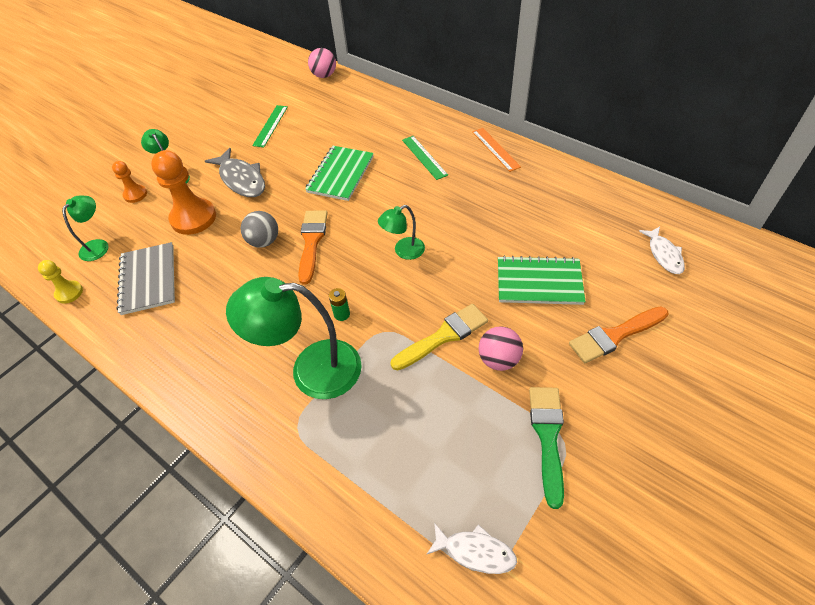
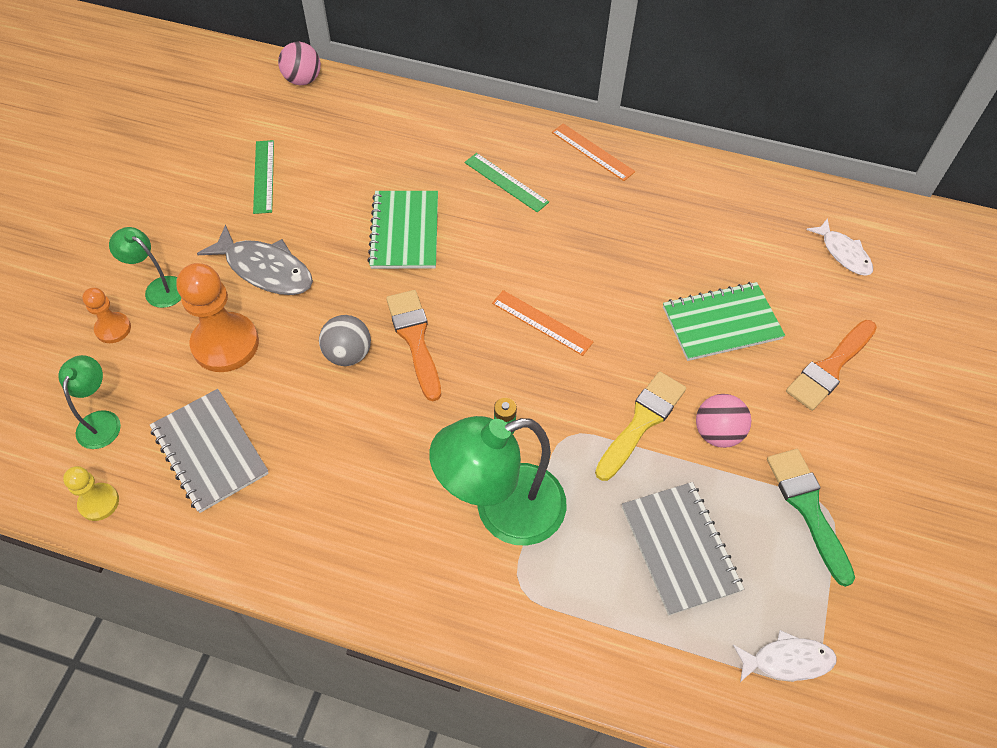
camera: 25 degrees left, 5 degrees up
green lamp [378,205,425,260] -> orange ruler [492,290,594,356]
none -> grey notebook [622,482,744,616]

